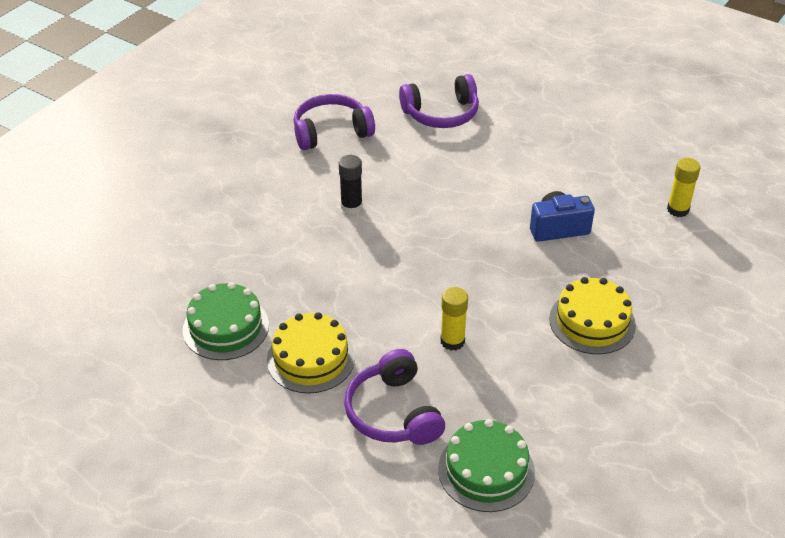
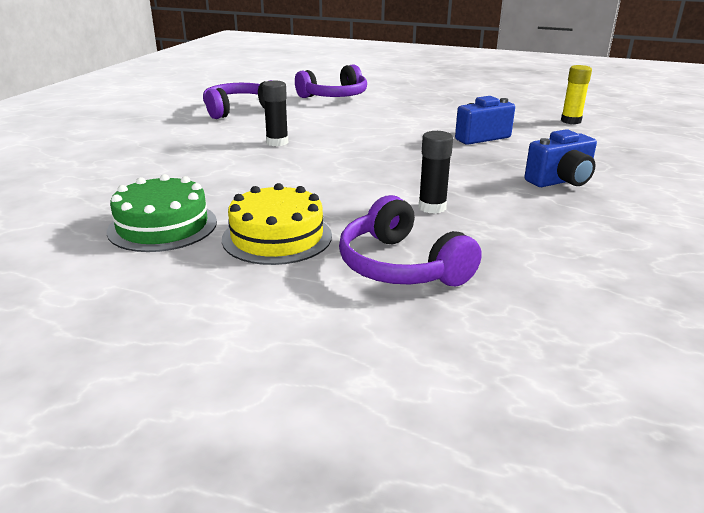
camera: 15 degrees left, 15 degrees down
green cake [438,419,535,512] -> none
yellow glue stick [441,287,468,351] -> black glue stick [419,131,453,214]
yellow cake [549,277,636,354] -> blue camera [524,129,597,187]

